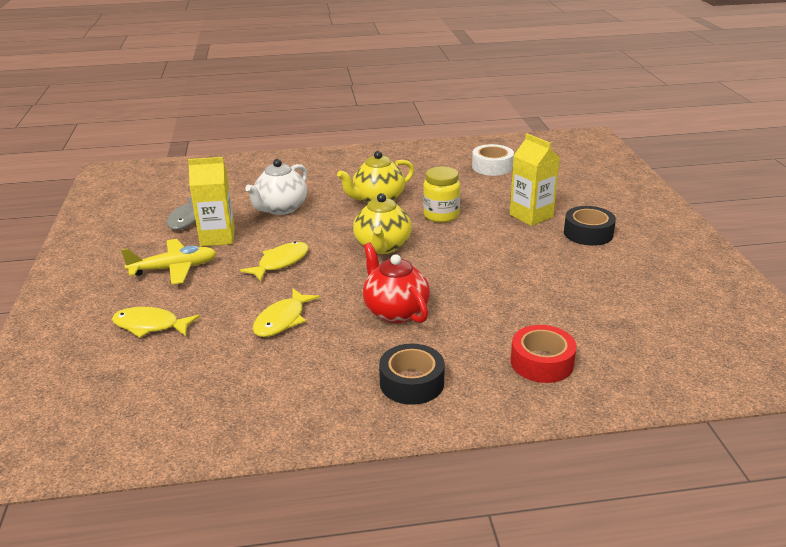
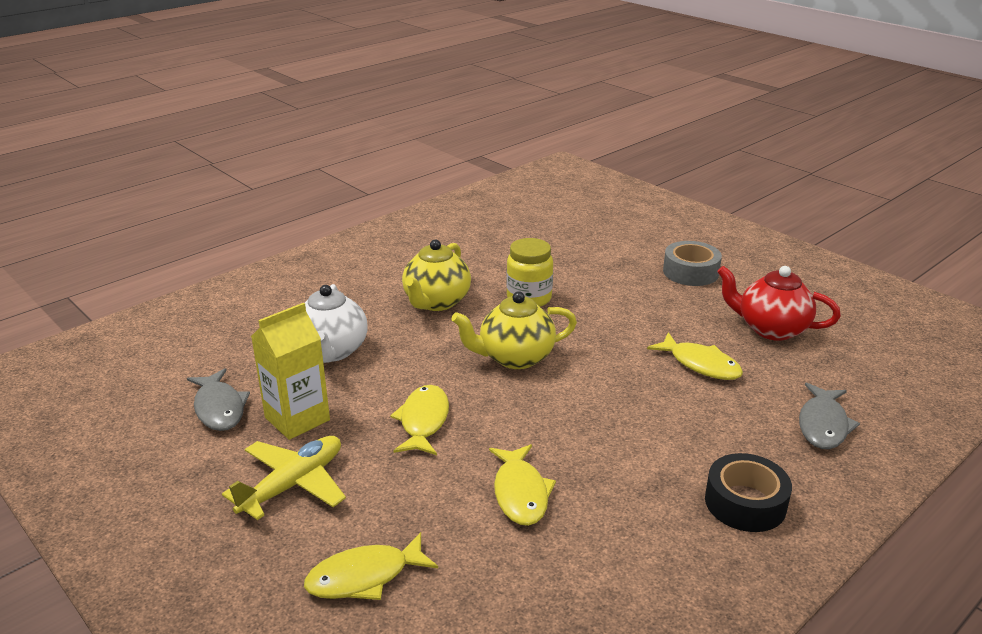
camera: 35 degrees left, 0 degrees up
yellow teapot [353,193,412,254] -> yellow teapot turned 105 degrees clockwise [451,291,577,369]
red teapot [363,243,430,323] -> red teapot moved to [717,266,841,341]
white tape [472,144,514,176] -> none
yellow carton [510,133,560,226] -> none
red tape [511,325,577,383] -> grey fish [799,383,860,449]
black tape [564,206,616,246] -> grey tape [663,241,722,286]
none -> yellow fish [647,332,743,380]

